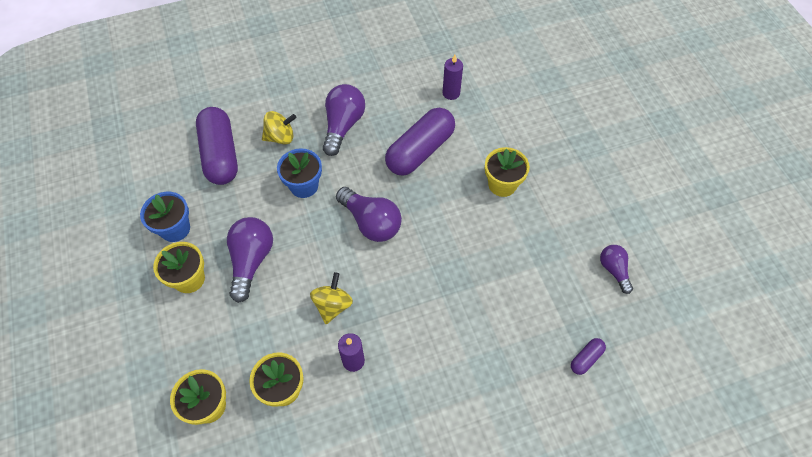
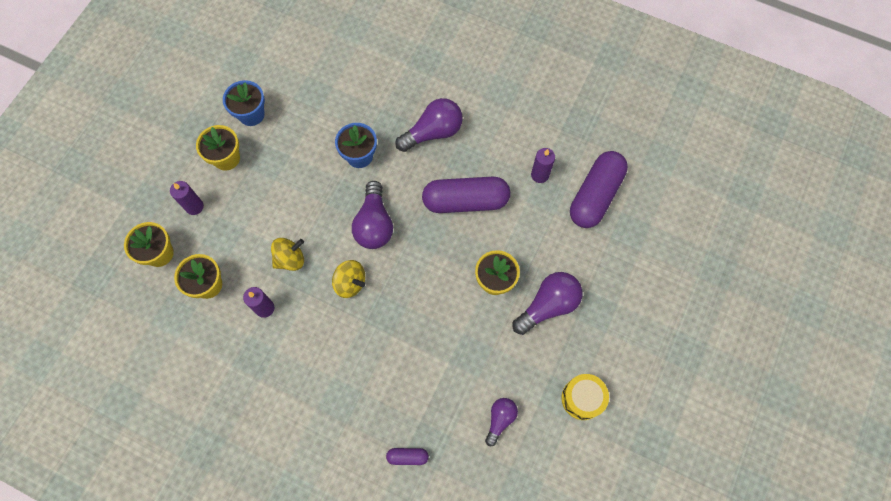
camera: 45 degrees right, 10 degrees up
purple capsule [196,107,238,185] -> purple capsule moved to [570,151,628,228]
purple light bulb [227,217,273,303] -> purple light bulb moved to [513,272,582,335]
yellow spinning top [262,111,297,145] -> yellow spinning top moved to [332,260,365,298]
none -> purple candle [170,181,204,215]
none -> yellow drum [561,374,609,420]

